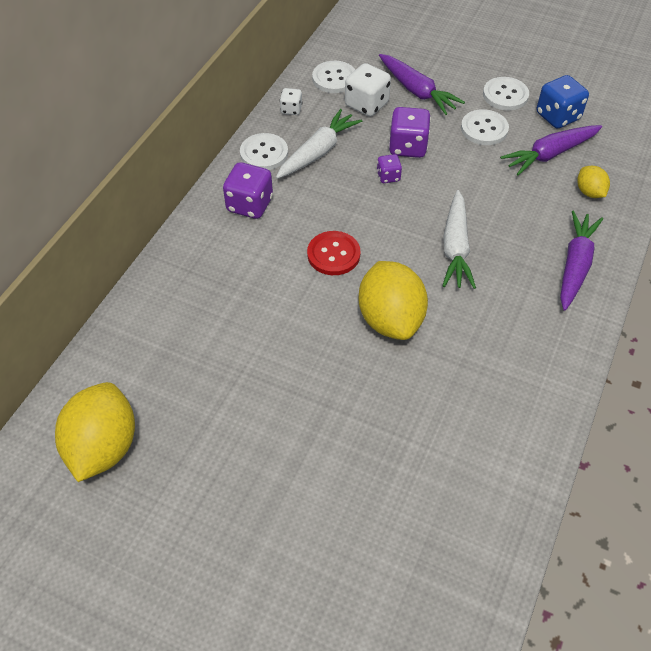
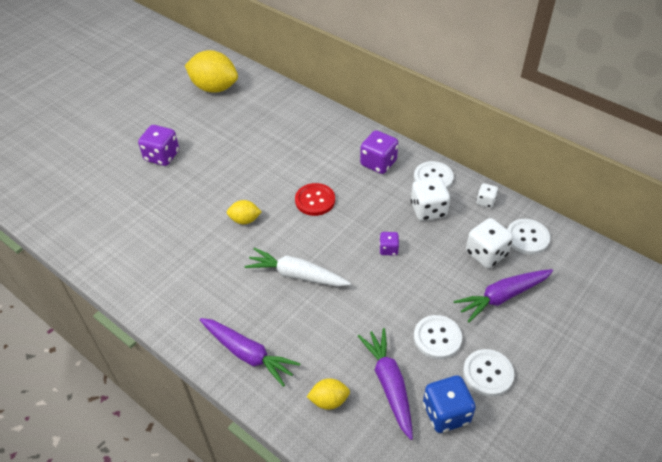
camera: 105 degrees right, 5 degrees down
white carrot [276,109,362,179] -> white dice [411,177,450,221]
yellow lemon [359,261,428,340] -> yellow lemon [227,200,262,224], size x0.50
purple dice [389,107,431,158] -> purple dice moved to [138,125,179,166]

